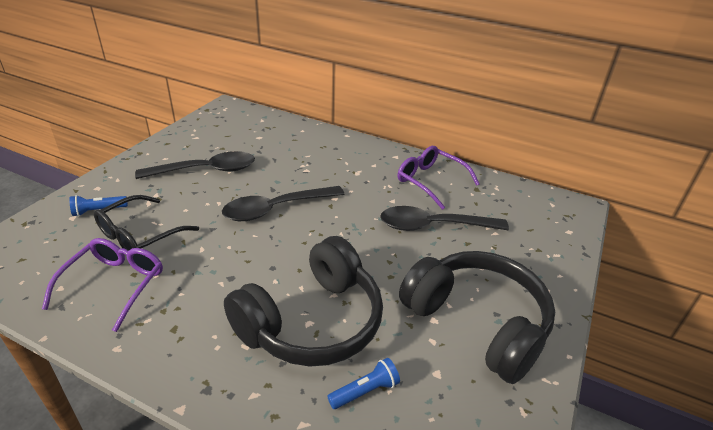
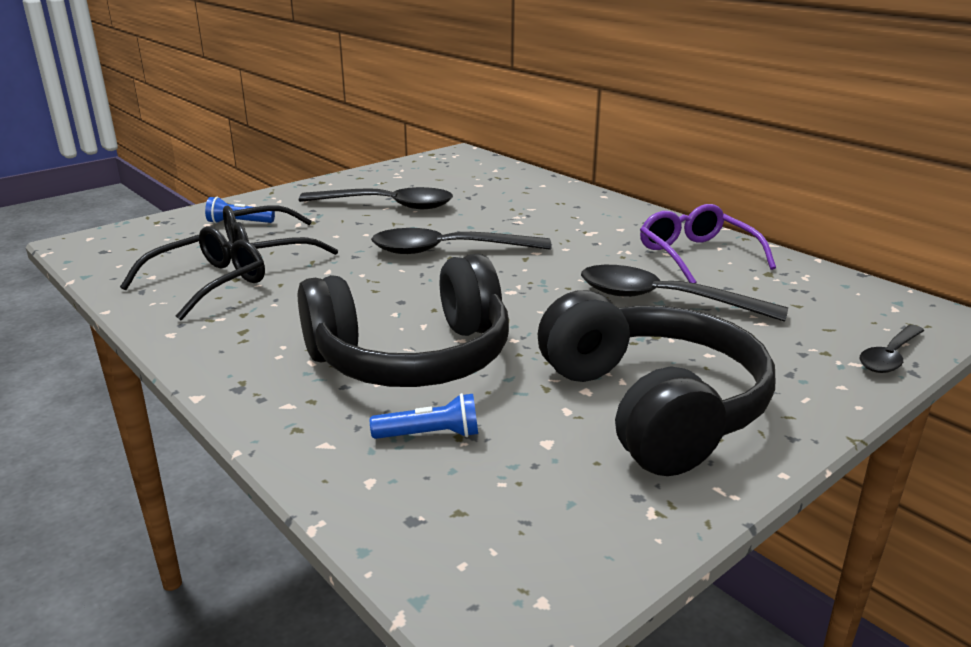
camera: 25 degrees right, 10 degrees down
purple glasses [42,238,163,332] -> black glasses [120,226,265,320]
none -> black spoon [860,325,924,373]

